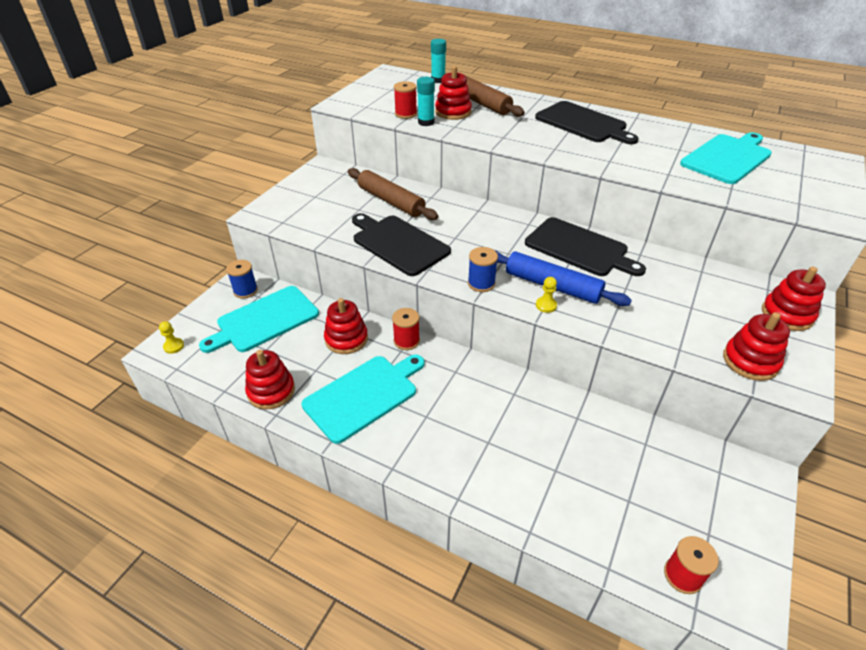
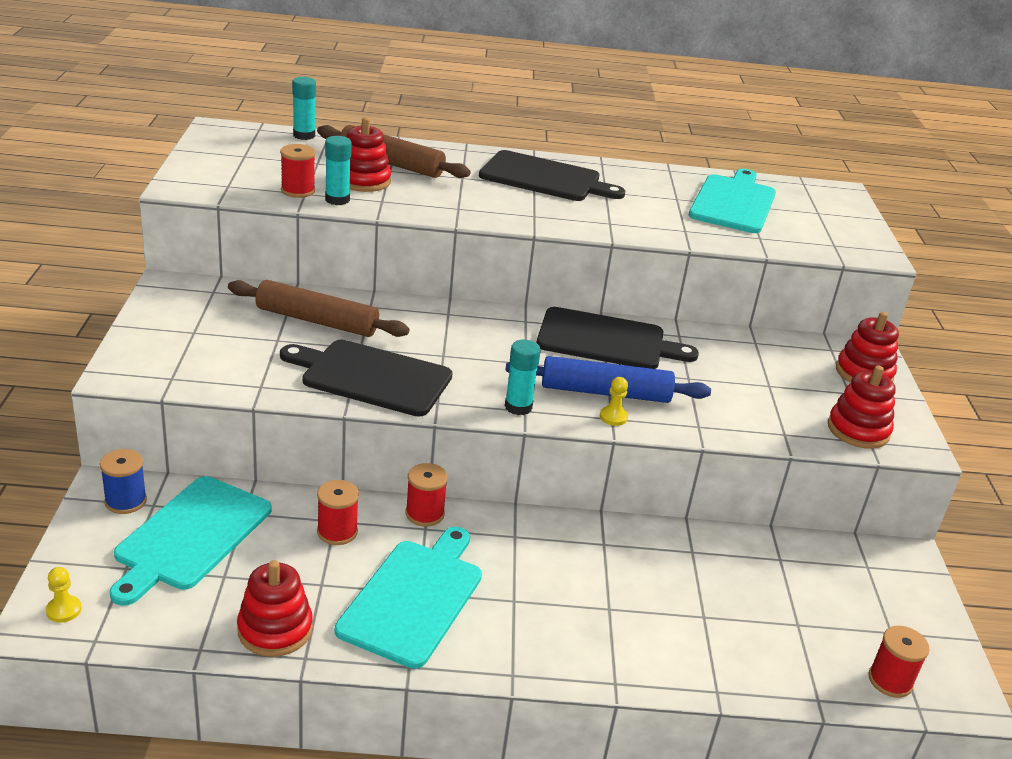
camera: 30 degrees left, 10 degrees down
red stacking toy [324,298,368,354] -> red spool [317,480,359,545]
blue spool [468,247,498,292] -> turquoise glue stick [505,340,541,415]

